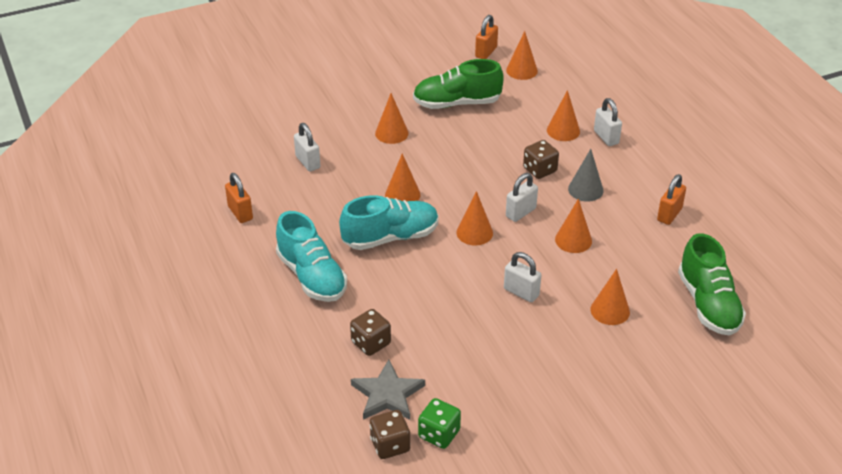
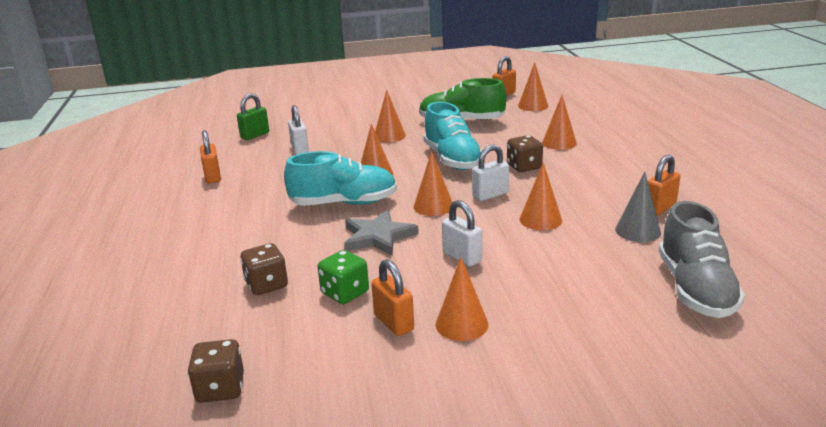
camera: 15 degrees right, 15 degrees down
turquoise shoe [276,211,347,302] -> turquoise shoe moved to [423,102,482,170]
grey star [351,360,425,420] -> grey star moved to [344,210,419,256]
green dice [418,398,461,449] -> green dice moved to [318,250,369,304]
grey cone [568,149,604,202] -> grey cone moved to [615,172,661,242]
orange cone [591,269,630,325] -> orange cone moved to [436,257,488,341]
white padlock [594,98,622,146] -> none
green shoe [678,233,746,336] -> grey shoe [659,201,745,318]
none -> green padlock [237,93,269,140]
none -> orange padlock [371,259,414,336]

